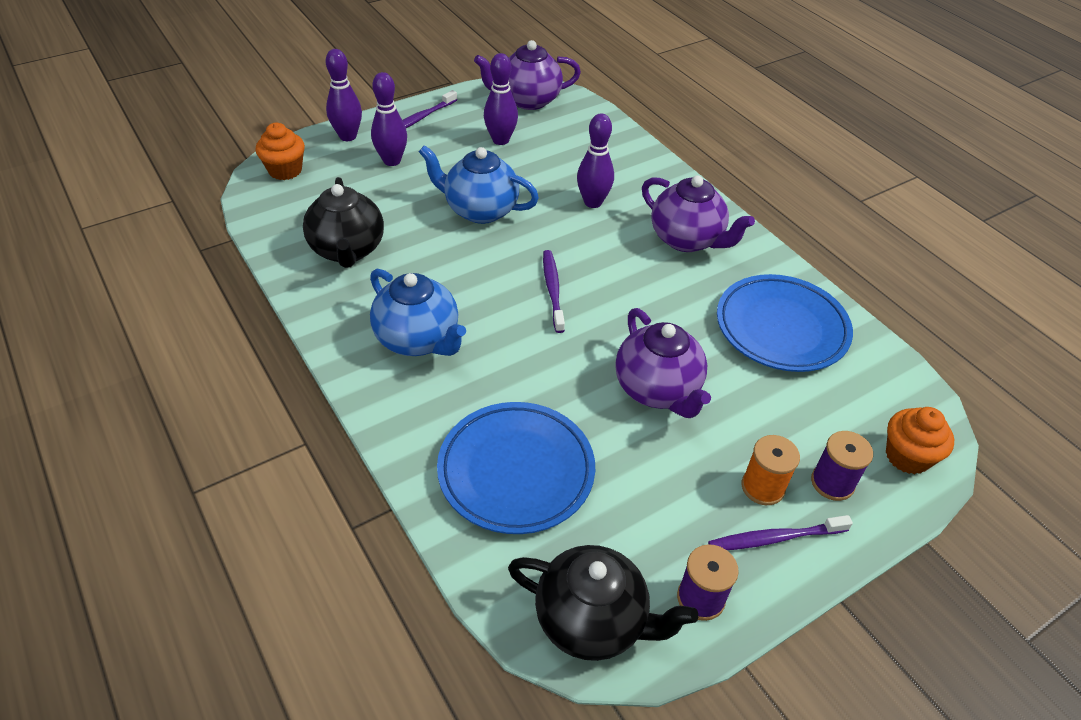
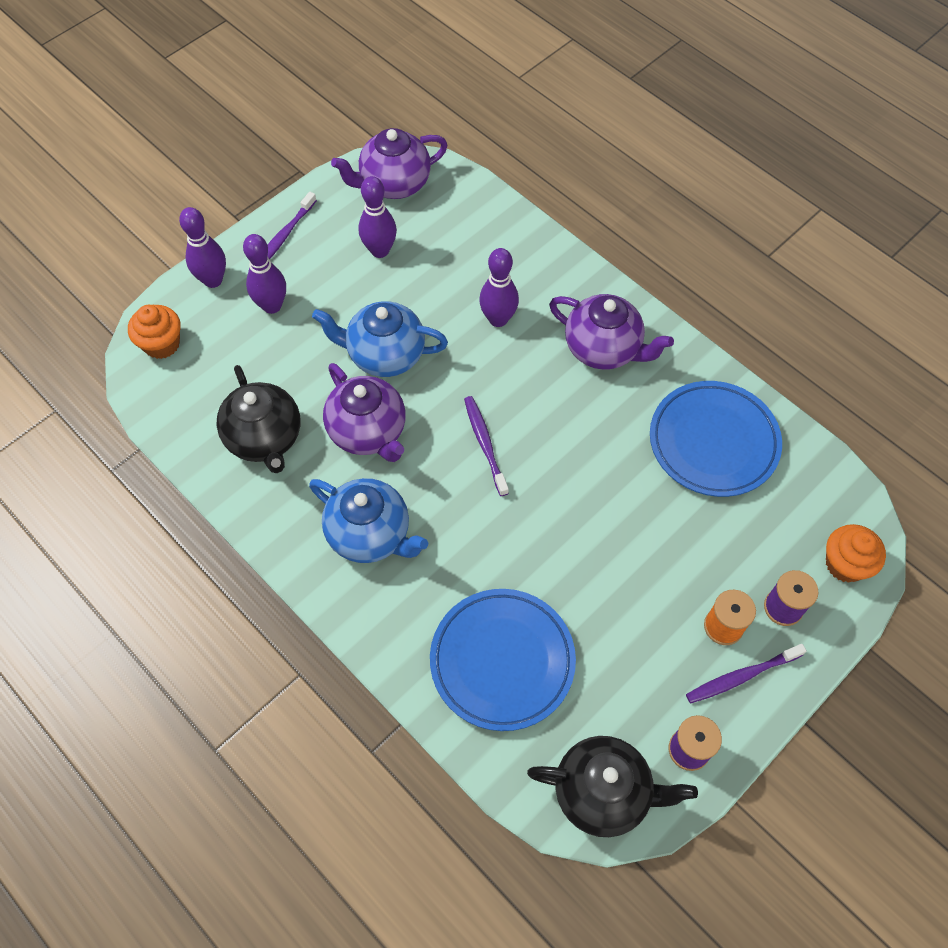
camera: 10 degrees left, 15 degrees up
purple teapot [615,308,711,418] -> purple teapot moved to [323,363,406,462]

